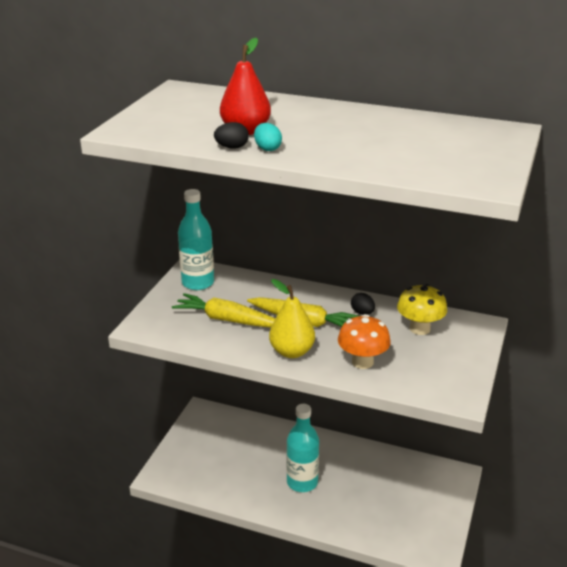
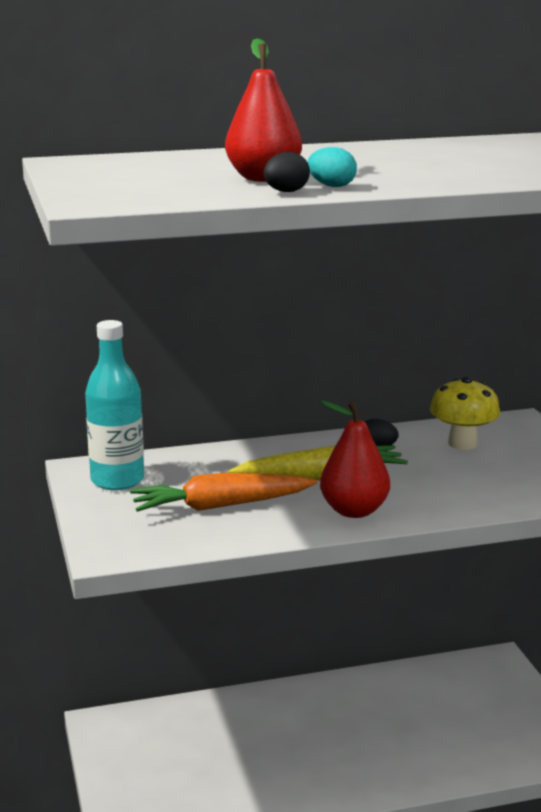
camera: 35 degrees left, 10 degrees down
yellow carrot [172,293,275,328] -> orange carrot [130,473,317,512]
yellow pear [269,279,315,358] -> red pear [320,400,390,518]
turquoise bottle [286,404,319,492] -> none
orange mushroom [338,314,391,369] -> none

